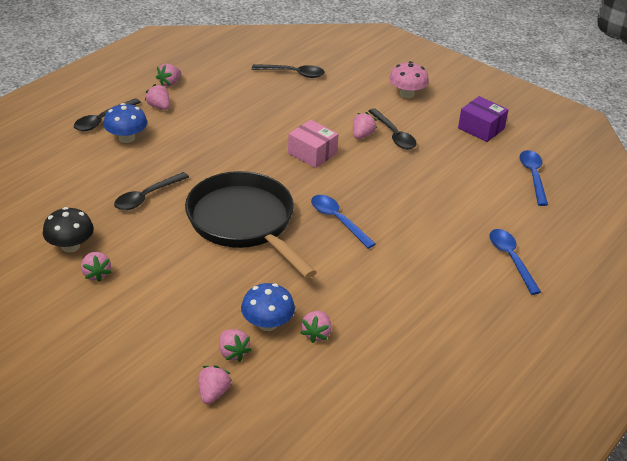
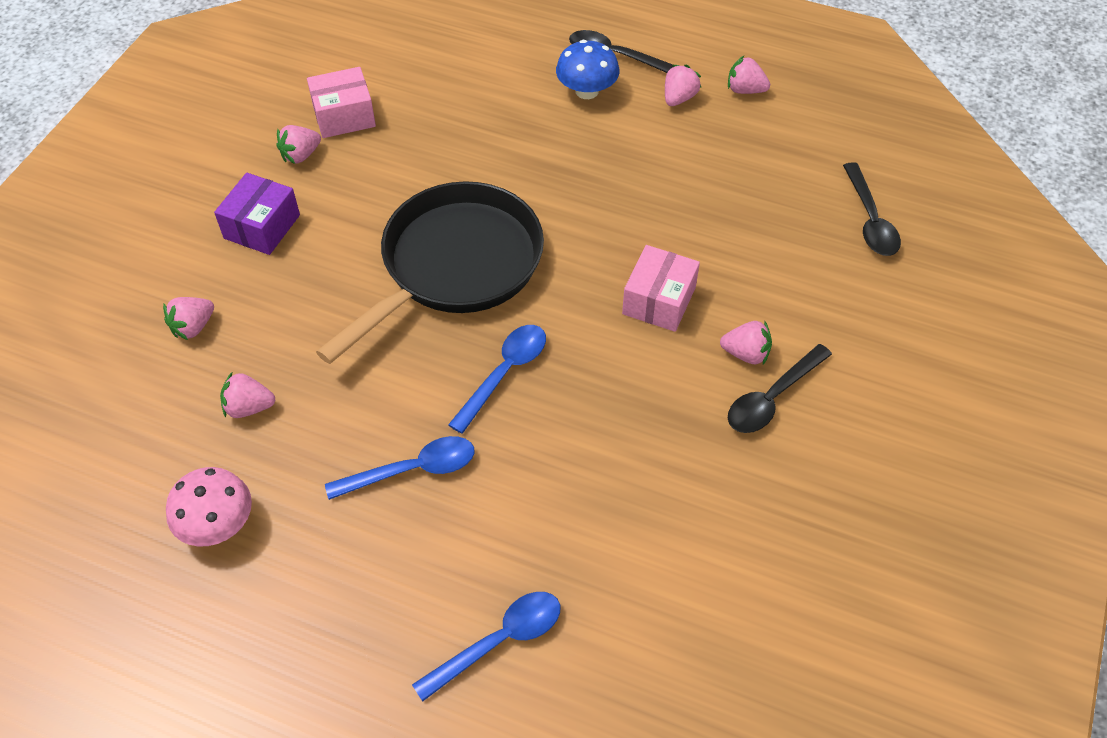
camera: 75 degrees right, 15 degrees up
black mushroom [43,207,94,252] -> pink box [307,67,376,138]
black spoon [114,172,189,210] -> none
pink strawberry [198,365,232,404] -> none
blue mushroom [241,283,295,331] -> none
pink mushroom [389,61,429,98] -> pink mushroom moved to [166,467,252,547]
purple box [458,96,508,142] -> purple box moved to [214,173,300,255]
blue spoon [519,150,548,206] -> blue spoon moved to [325,436,475,500]

